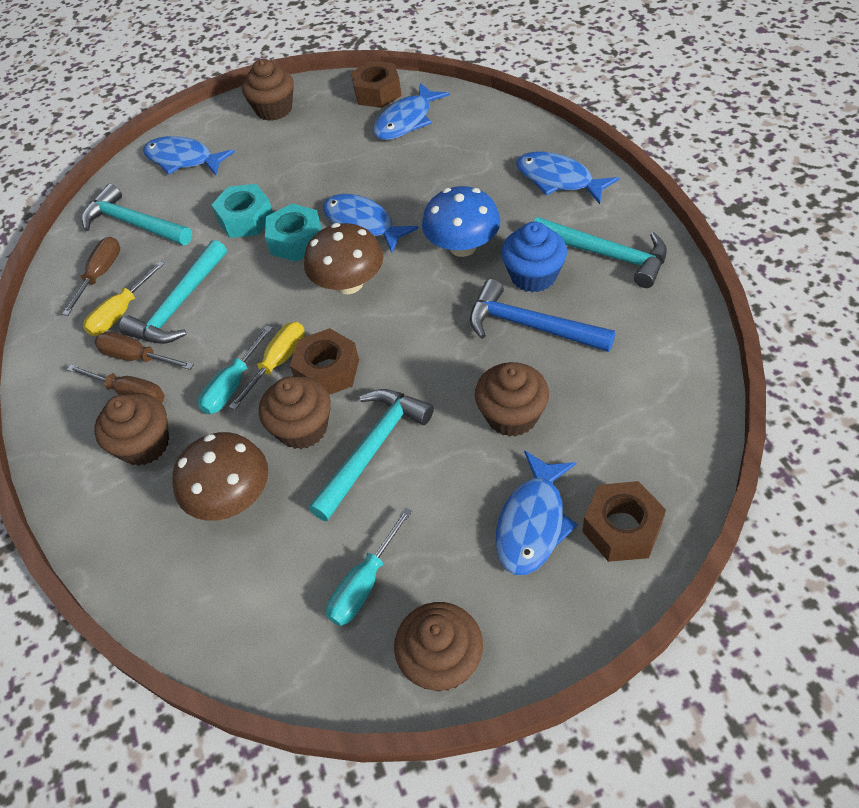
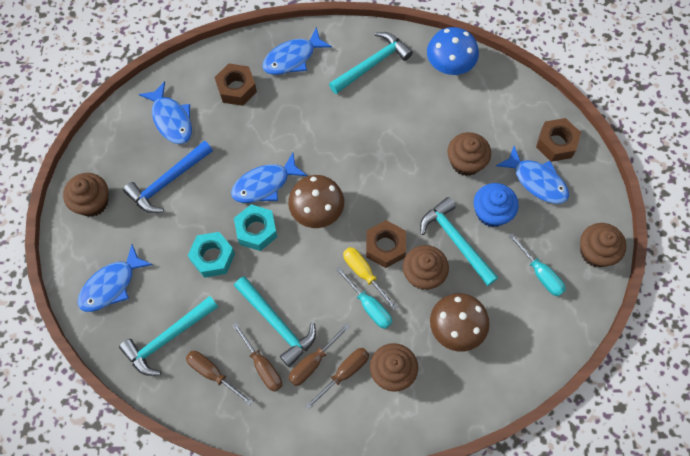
camera: 75 degrees left, 15 degrees up
yellow screwdriver [83,261,165,336] -> brown screwdriver [232,322,282,392]
brown nut [351,61,402,108] -> brown nut moved to [215,63,257,106]
blue mushroom [422,186,501,257] -> blue mushroom moved to [427,27,479,75]
blue hammer [470,279,615,352] -> blue hammer moved to [123,141,213,213]
blue cupcake [501,222,567,292] -> blue cupcake moved to [474,183,519,227]

